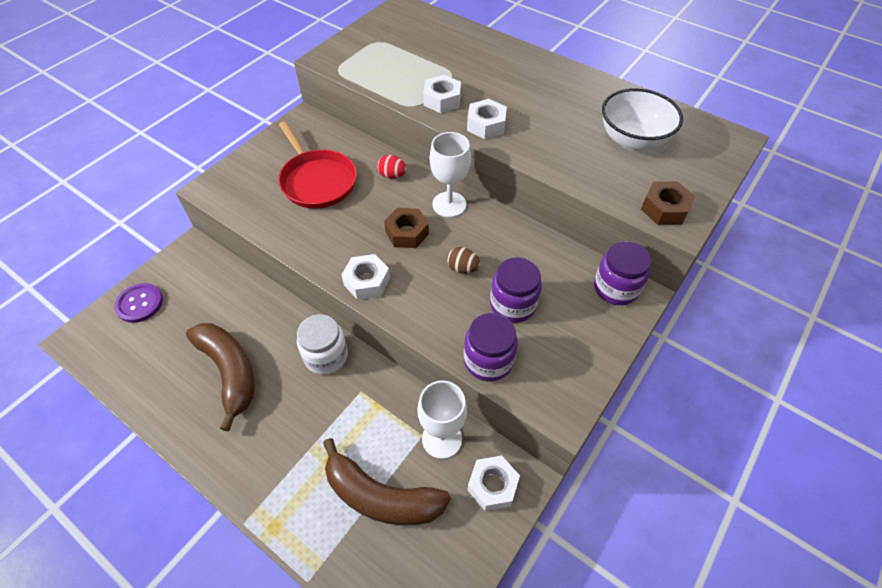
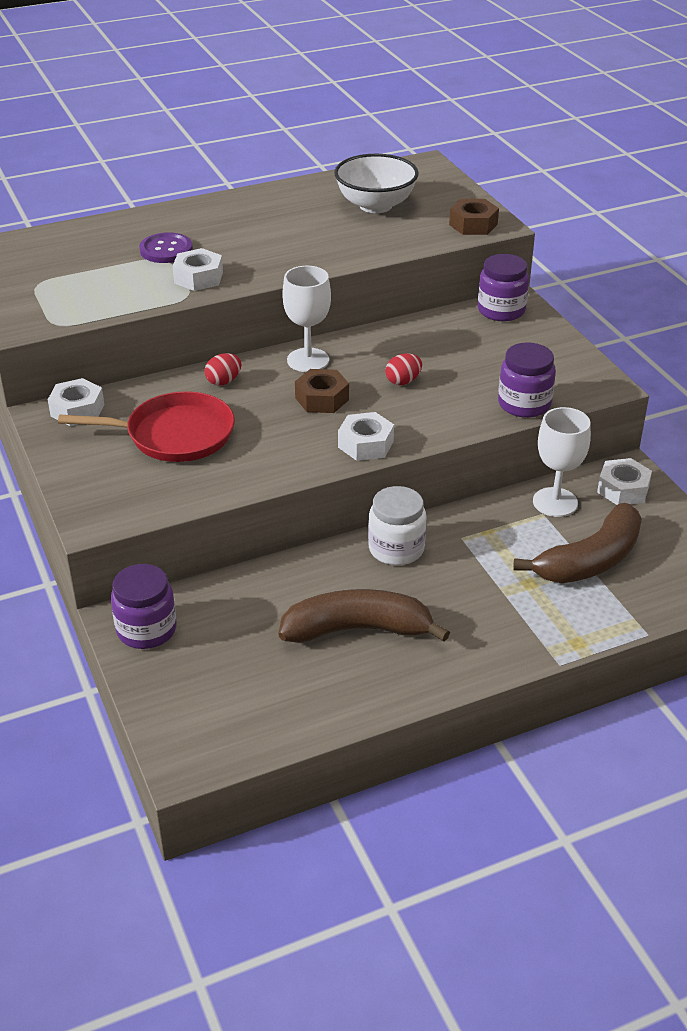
camera: 60 degrees left, 15 degrees down
purple button [114,283,163,323] -> purple button moved to [139,232,193,263]
brown egg [447,247,481,274] -> red egg [385,353,422,385]
white nut [467,99,507,139] -> white nut moved to [48,378,104,426]
purple jar [490,257,542,323] -> purple jar moved to [111,564,177,649]

